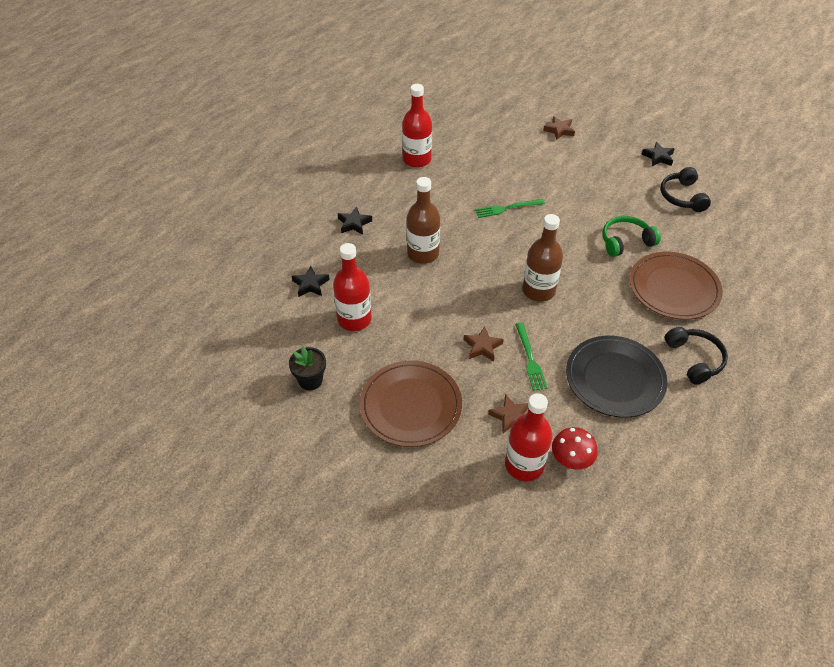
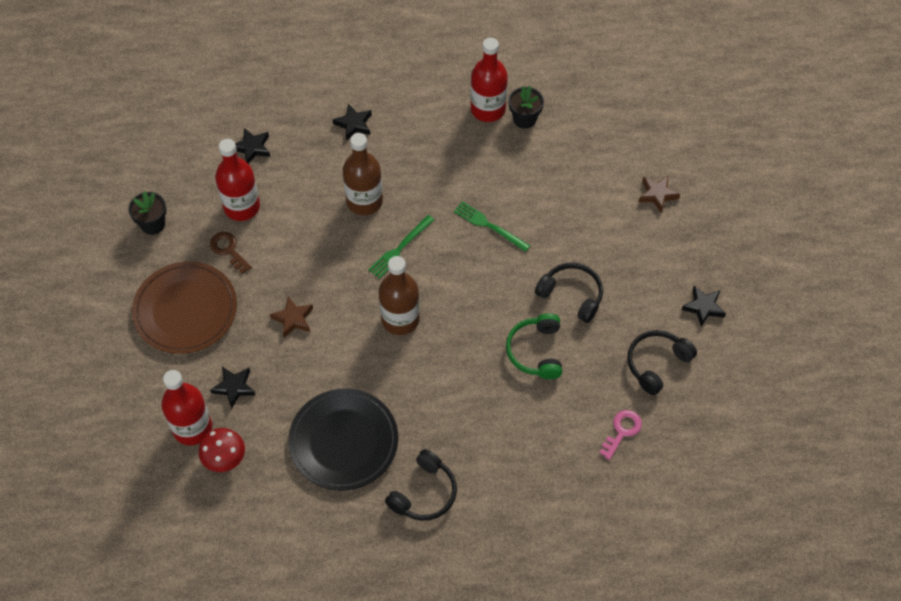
camera: 50 degrees right, 10 degrees up
brown star [488,394,528,434] -> black star [210,367,255,409]
green fork [515,323,547,391] -> green fork moved to [368,215,434,279]
green headphones [602,216,661,257] -> green headphones turned 120 degrees counterclockwise [506,313,562,379]
brown plate [629,252,723,320] -> none
none -> brown key [210,232,252,274]
none -> black flower pot [509,86,544,129]
none -> black headphones [535,263,603,323]
none -> pink key [599,410,642,460]

